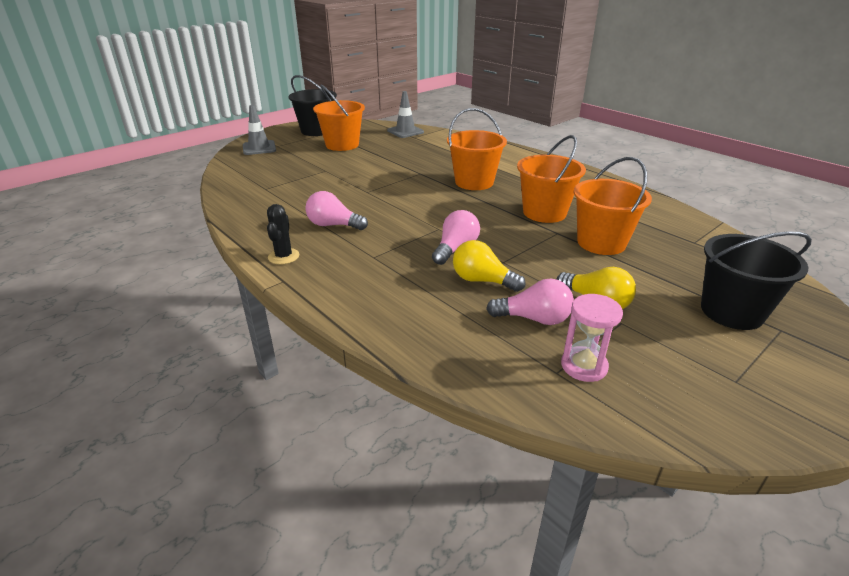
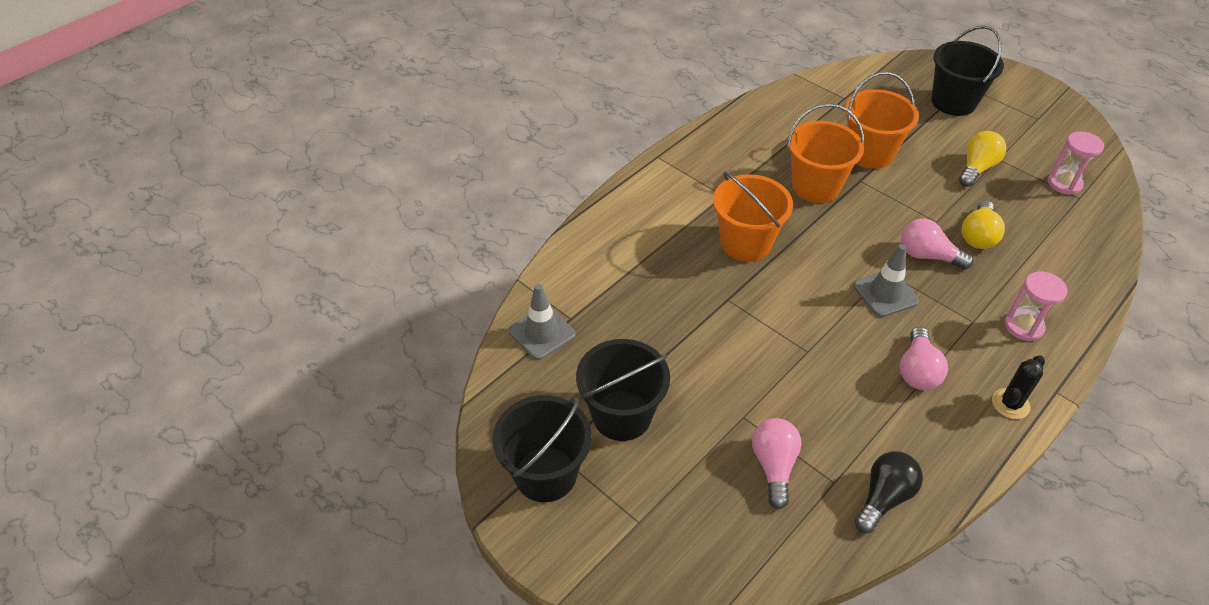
camera: 95 degrees left, 15 degrees up
grey traffic cone [243,105,276,155] -> grey traffic cone moved to [853,244,919,317]
black cactus [267,204,299,264] -> black cactus turned 45 degrees counterclockwise [992,355,1045,419]
orange bucket [313,84,365,151] -> black bucket [576,339,670,441]
pink light bulb [486,279,574,325] -> pink light bulb moved to [752,418,802,509]
none -> black light bulb [854,451,923,533]
none -> pink hourglass [1004,271,1067,341]

